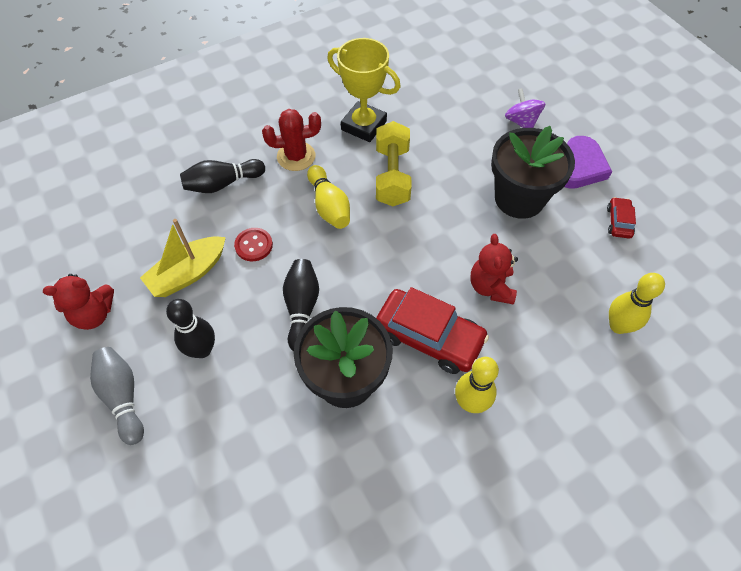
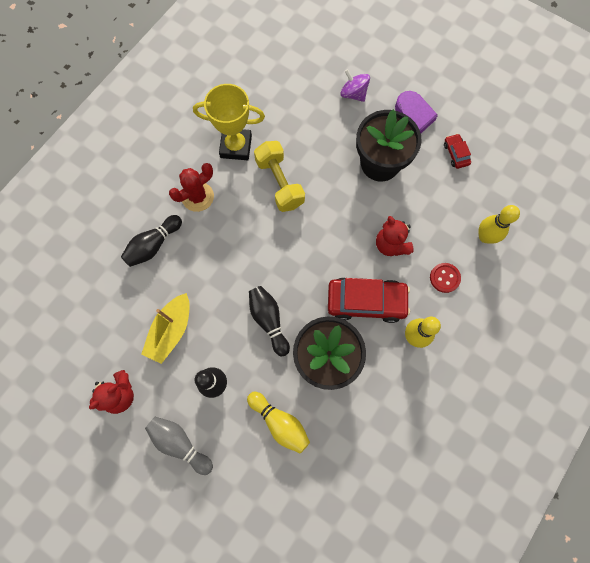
camera: 25 degrees left, 15 degrees up
red button [234,228,273,262] -> red button moved to [430,263,461,293]
yellow bowling pin [307,165,350,229] -> yellow bowling pin moved to [247,391,310,454]

